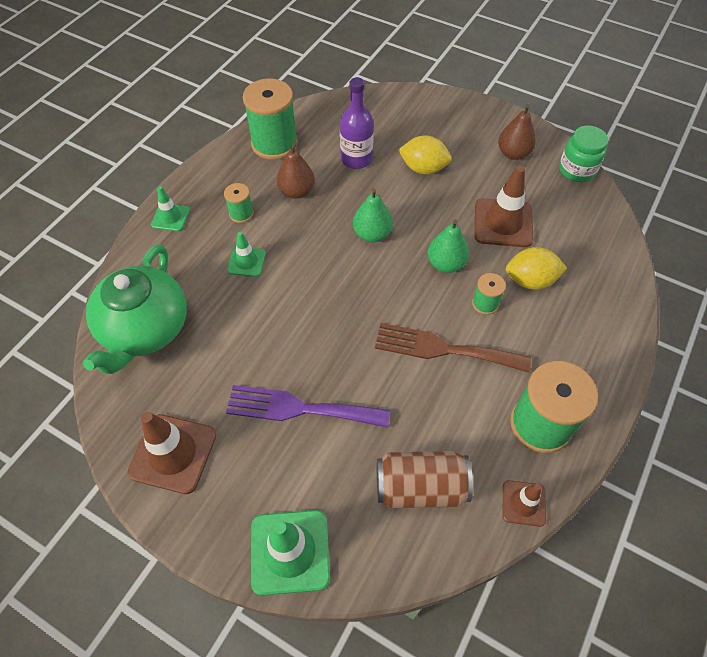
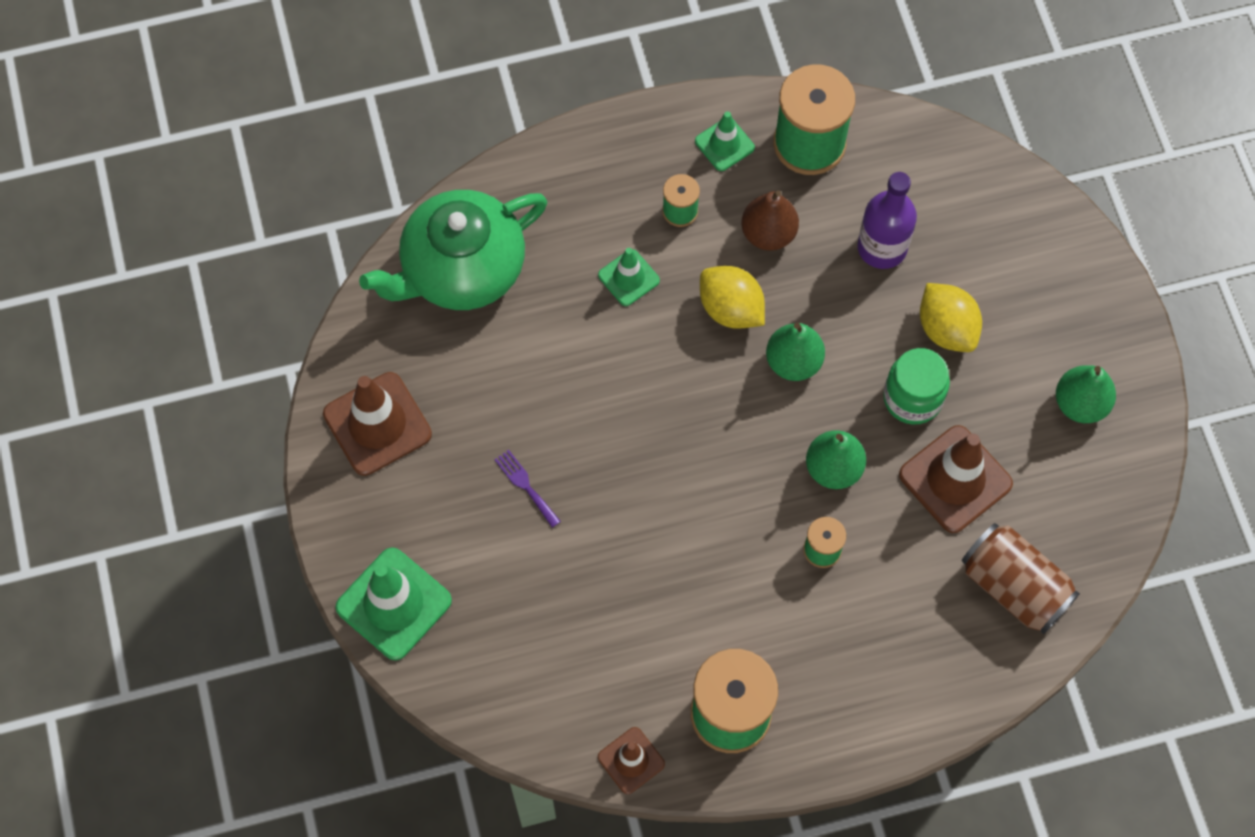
camera: 45 degrees right, 10 degrees up
green traffic cone [151,186,190,232] -> green traffic cone moved to [695,111,755,171]
purple fork [226,385,390,428] -> purple fork [494,450,561,528], size x0.45
brown fork [375,323,531,372] -> none
brown can [377,451,473,509] -> brown can moved to [962,523,1080,635]
brown pear [498,104,536,160] -> green pear [1056,365,1116,423]
yellow lemon [506,247,567,290] -> yellow lemon moved to [700,266,765,329]
green jar [559,125,608,182] -> green jar moved to [883,348,950,425]

